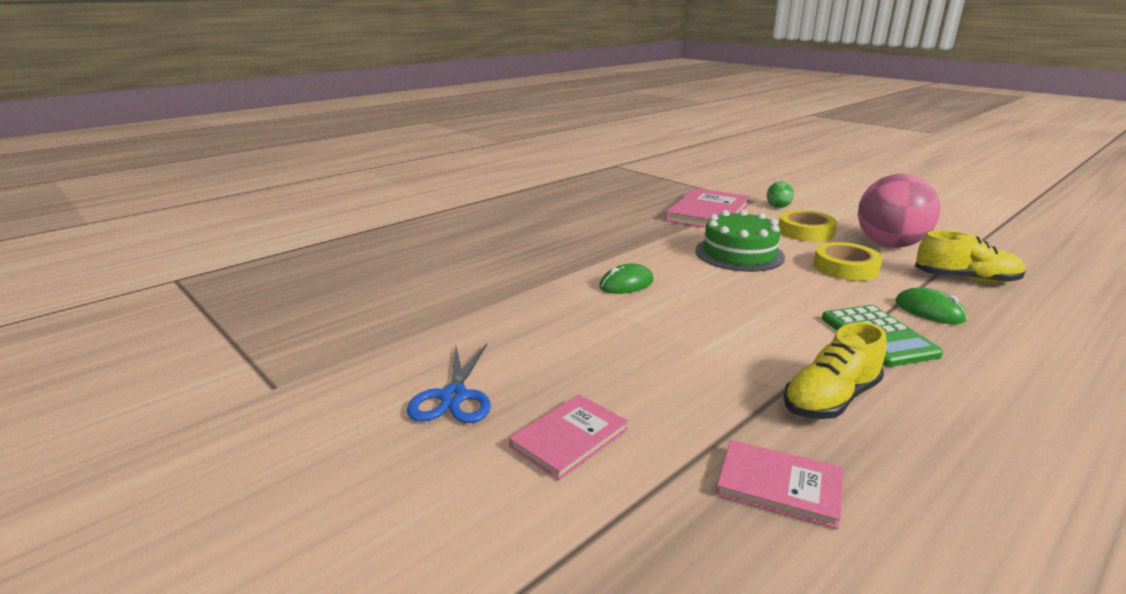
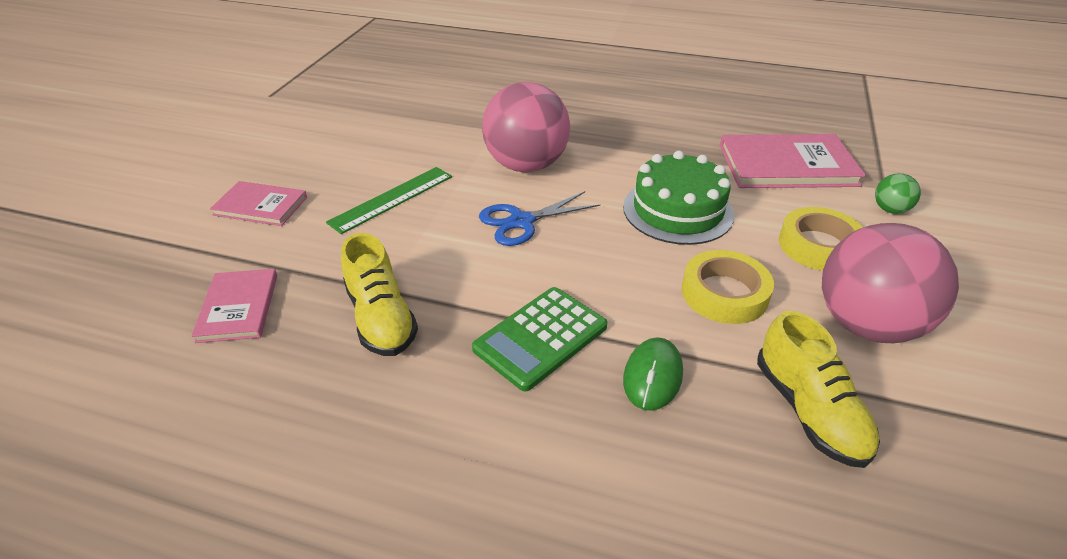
camera: 60 degrees right, 15 degrees up
blue scissors [407,344,491,423] -> blue scissors moved to [479,191,600,246]
green mouse [599,264,654,294] -> pink ball [482,82,570,172]
yellow shoe [783,322,887,419] -> yellow shoe turned 135 degrees counterclockwise [341,233,418,356]
none -> green ruler [326,167,452,234]

